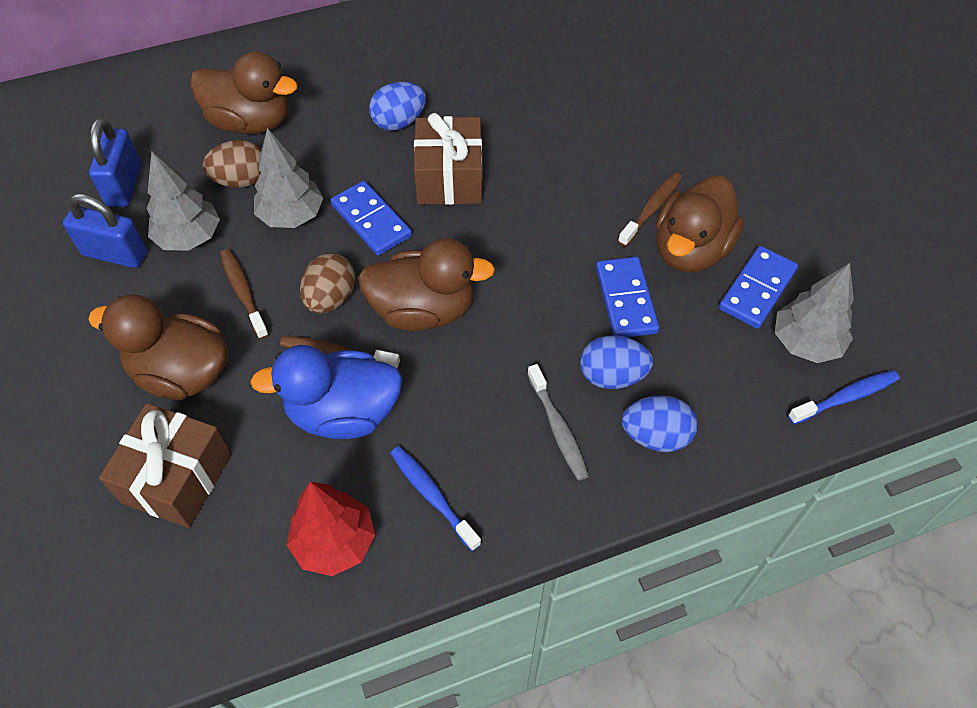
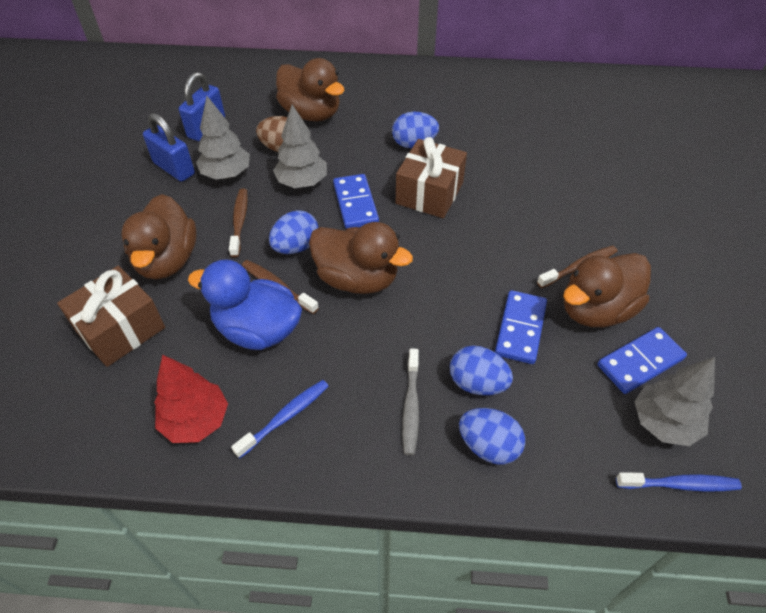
camera: 25 degrees right, 5 degrees down
brown duck [88,294,228,400] -> brown duck turned 135 degrees counterclockwise [121,194,197,279]
brown egg [300,253,355,313] -> blue egg [269,210,319,254]
blue toothbrush [390,446,481,551] -> blue toothbrush turned 60 degrees clockwise [231,380,329,459]

